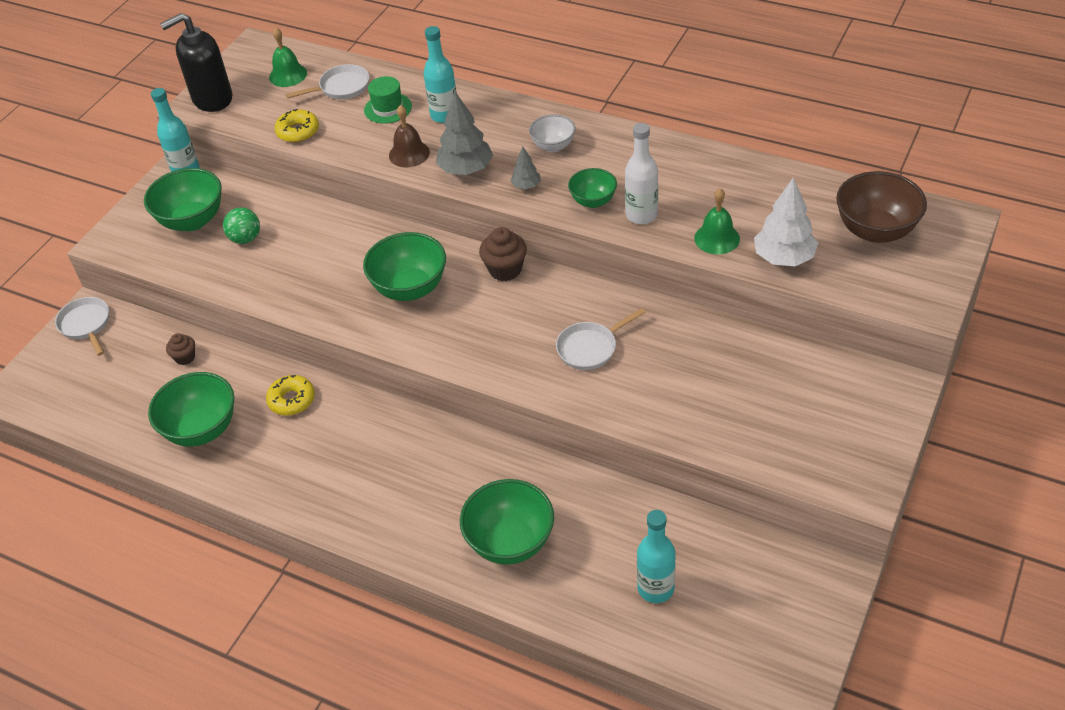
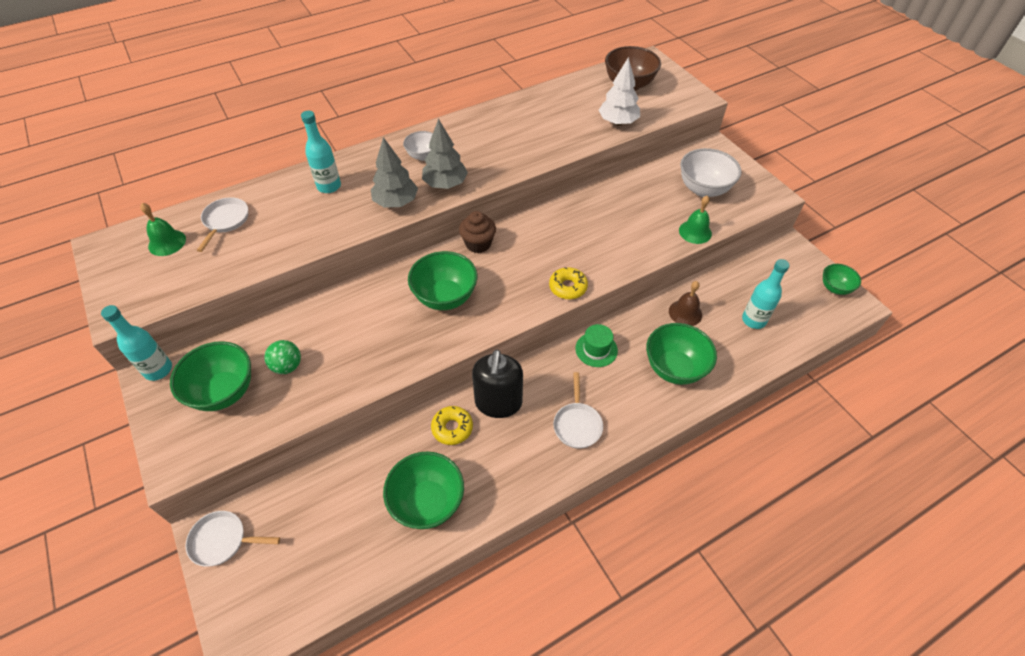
camera: 60 degrees left, 5 degrees up
black soap dispenser [160,13,232,112] -> black soap dispenser moved to [472,350,523,418]
brown cupcake [166,333,195,365] -> none
yellow donut [275,109,319,143] -> yellow donut moved to [549,267,588,299]
green hat [364,76,412,124] -> green hat moved to [575,324,618,367]
brown bell [389,105,430,168] -> brown bell moved to [669,281,702,326]
grey tree [511,146,541,189] -> grey tree [422,119,468,189], size x1.92
white pan [556,308,646,370] -> white pan moved to [553,372,603,449]
green bowl [568,168,617,208] -> green bowl moved to [823,264,861,295]
white bottle [625,123,658,224] -> none
green bell [694,188,740,254] -> green bell moved to [679,196,712,244]
none -> white bowl [680,148,742,197]

